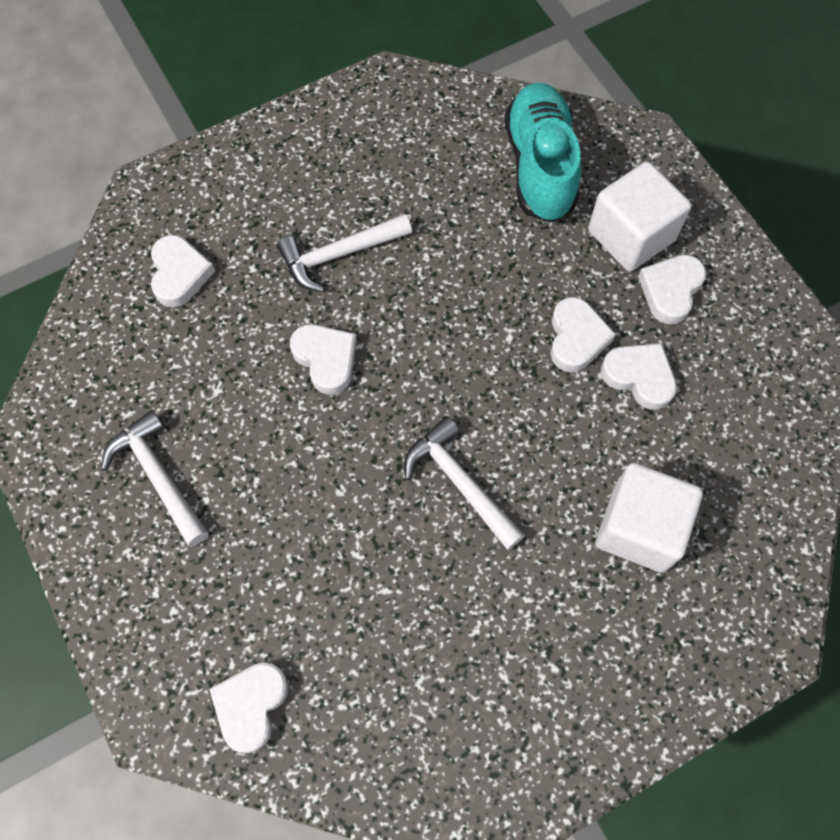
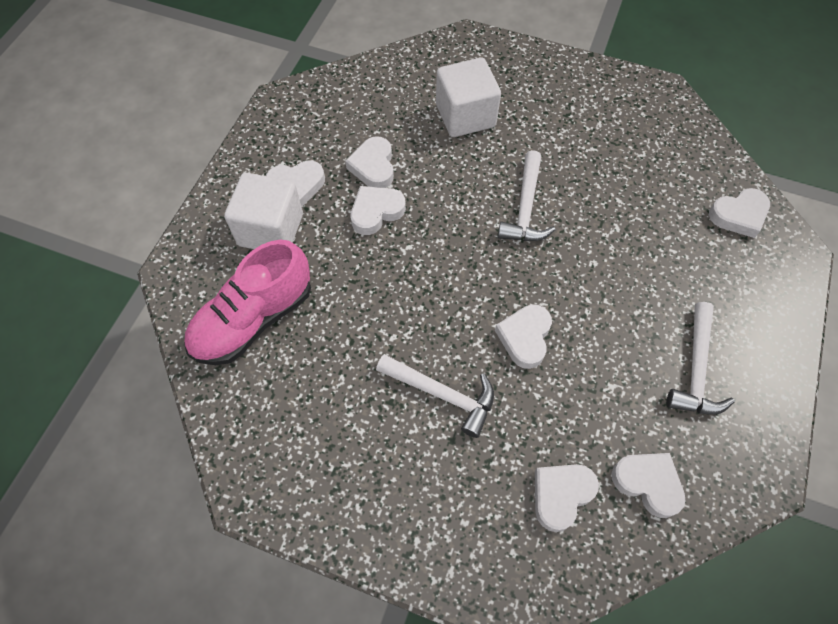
camera: 130 degrees left, 5 degrees down
turquoise shoe [505,83,581,222] -> pink shoe [184,240,311,365]
none -> white heart [612,453,686,518]

